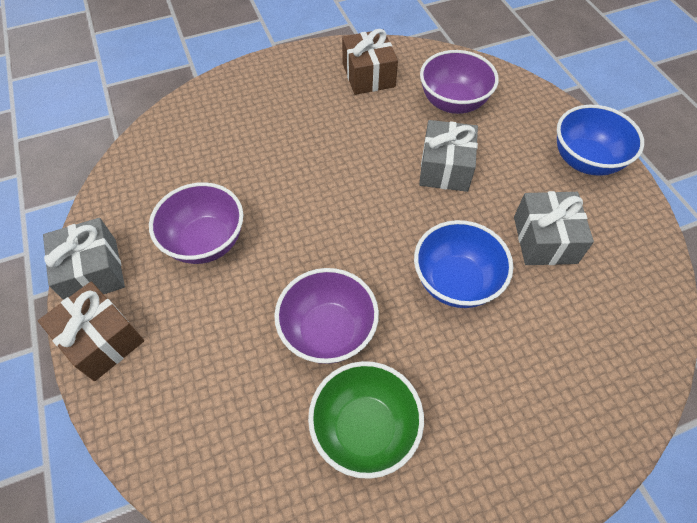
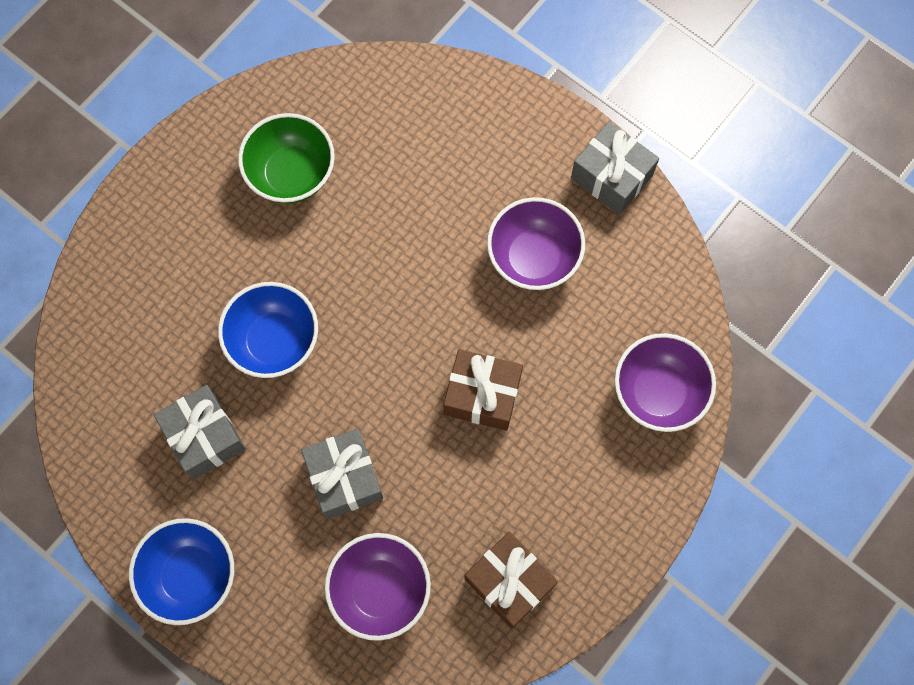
camera: 150 degrees right, 15 degrees up
brown gift [38,282,144,381] -> brown gift moved to [443,349,523,431]
purple bowl [274,268,379,364] -> purple bowl moved to [615,333,716,432]

